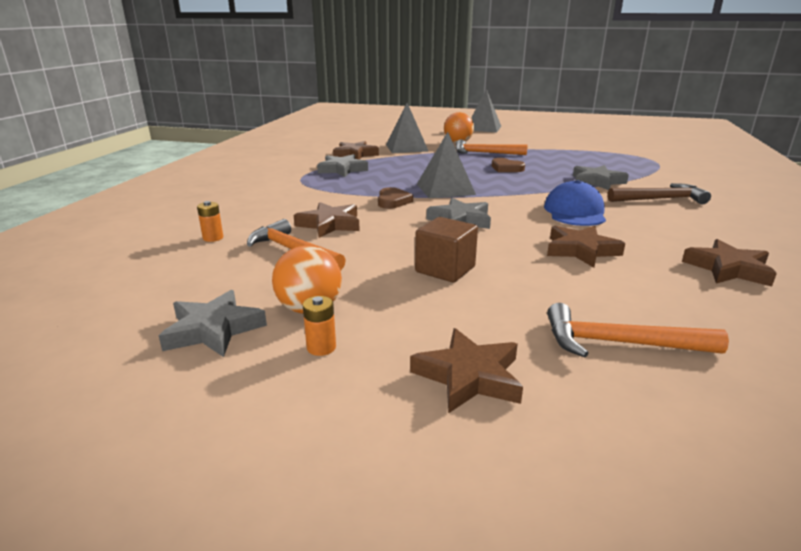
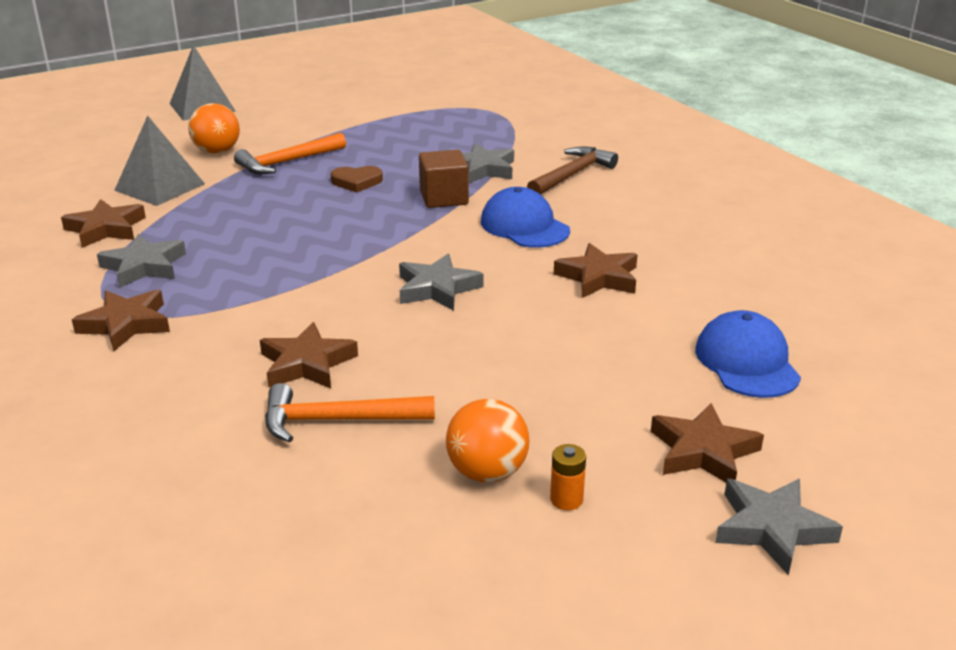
camera: 45 degrees left, 5 degrees up
grey star [159,290,267,357] -> grey star moved to [715,479,843,576]
orange battery [197,201,223,242] -> none
brown heart [378,187,413,209] -> none
brown cube [415,217,478,282] -> brown cube moved to [419,150,469,208]
grey pyramid [417,132,476,198] -> none
orange hammer [547,303,729,358] -> blue cap [695,310,801,398]
brown star [682,239,777,287] -> brown star moved to [72,290,170,351]

